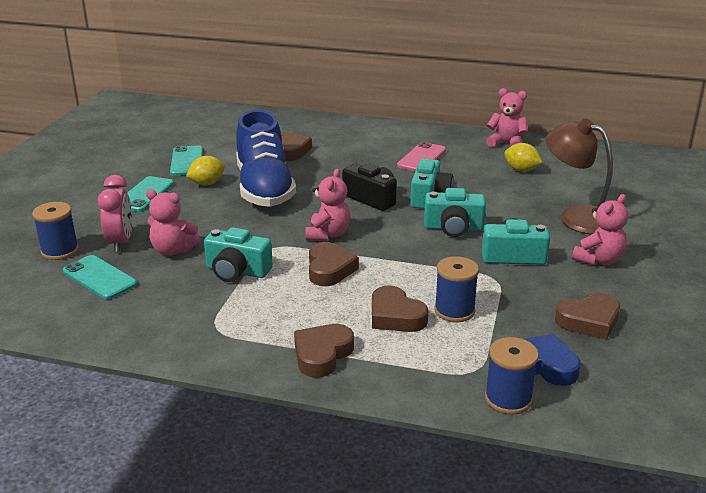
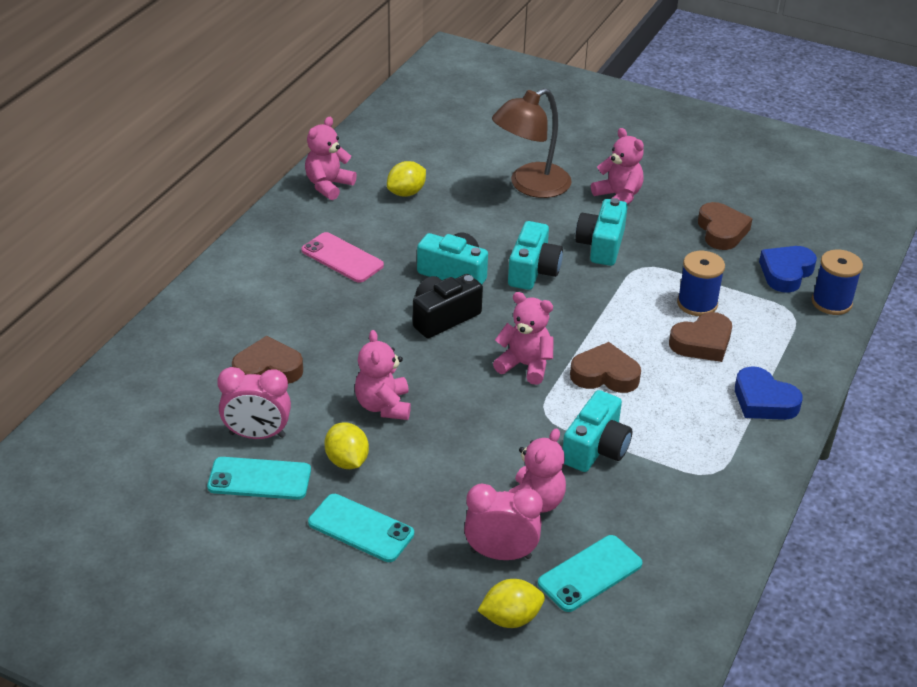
camera: 80 degrees left, 10 degrees up
blue spool [32,202,79,260] -> yellow lemon [478,579,545,628]
blue shoe [236,110,296,207] -> pink teddy bear [355,330,411,420]
brown heart [294,324,354,378] -> blue heart [735,366,803,420]
none -> pink clock [217,367,291,439]

